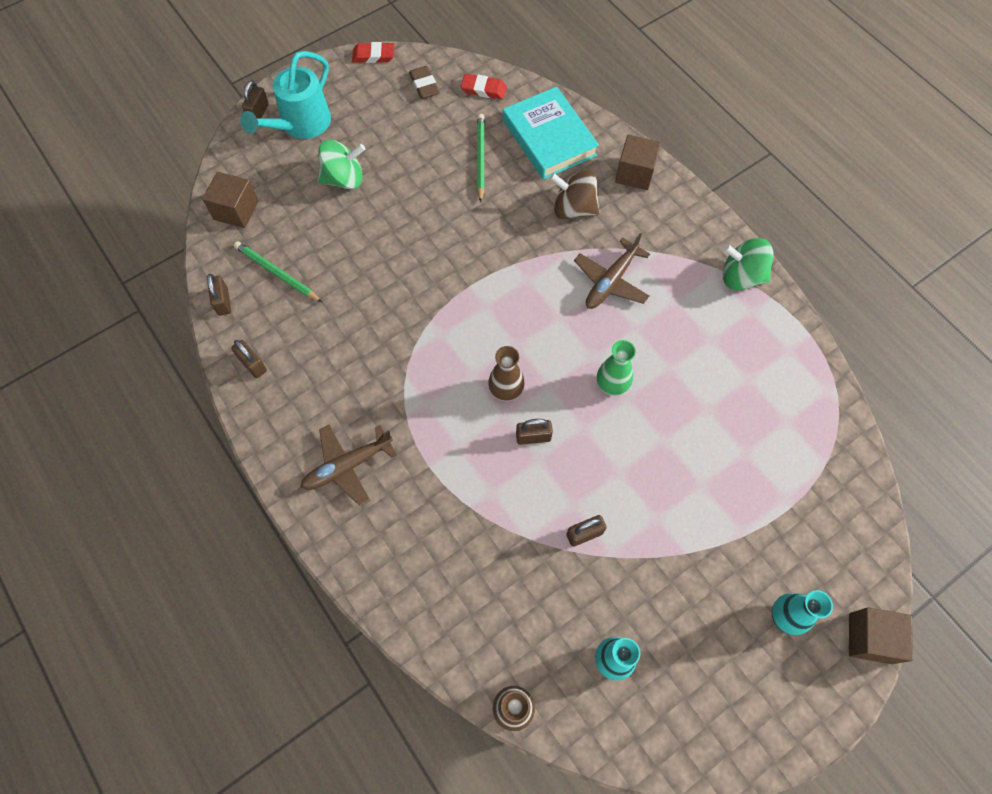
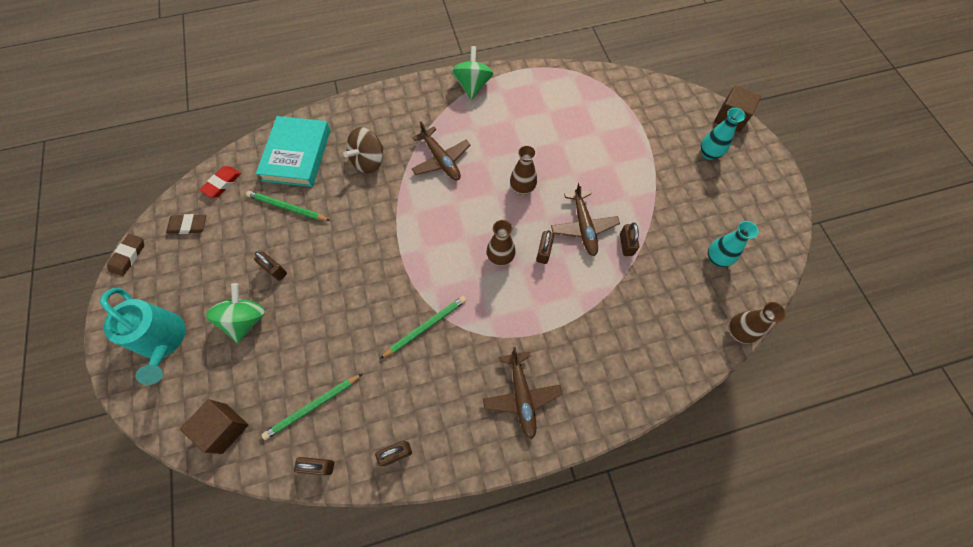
camera: 70 degrees left, 0 degrees up
brown padlock [242,80,269,118] -> brown padlock moved to [254,252,287,281]
red eraser [352,42,395,63] -> brown eraser [107,234,144,276]
turquoise book [503,87,599,180] -> turquoise book turned 75 degrees counterclockwise [256,116,330,187]
green vase [597,340,636,396] -> brown vase [510,145,537,195]
brown cube [615,135,661,190] -> none
green spinning top [723,238,774,290] -> green spinning top turned 150 degrees clockwise [452,46,493,100]
none -> green pencil [380,296,467,359]
none -> brown plane [551,182,620,256]

